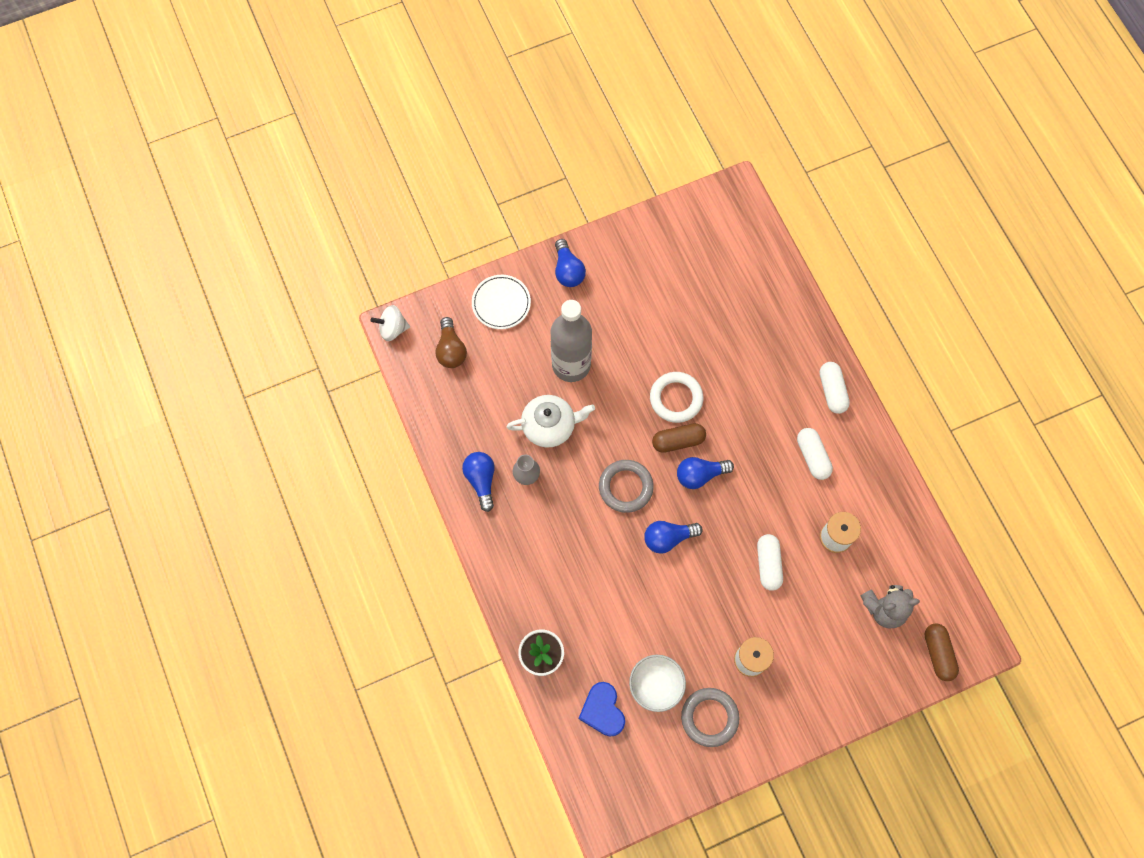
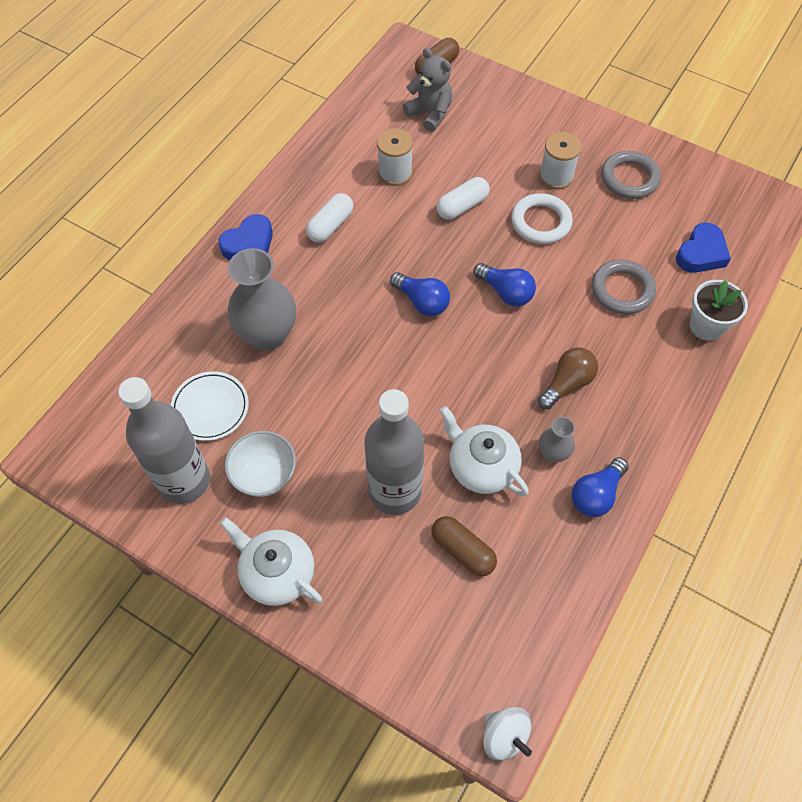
camera: 125 degrees left, 10 degrees down
brown light bulb [435,317,467,368] -> brown light bulb moved to [538,347,598,409]
white plate [472,275,531,329] -> white plate moved to [171,371,249,441]
blue light bulb [555,239,586,287] -> white teapot [220,517,322,606]
grey ring [599,460,654,513] -> grey ring moved to [592,260,656,314]
white bowl [629,655,686,712] -> white bowl moved to [225,431,296,497]
white ring [650,372,703,423] -> white ring moved to [511,193,573,244]
brown capsule [652,423,706,453] -> brown capsule moved to [431,516,497,576]
white capsule [820,362,850,414] -> blue heart [219,214,273,260]
none -> grey bottle [118,377,210,504]
none -> grey vase [228,248,296,350]

